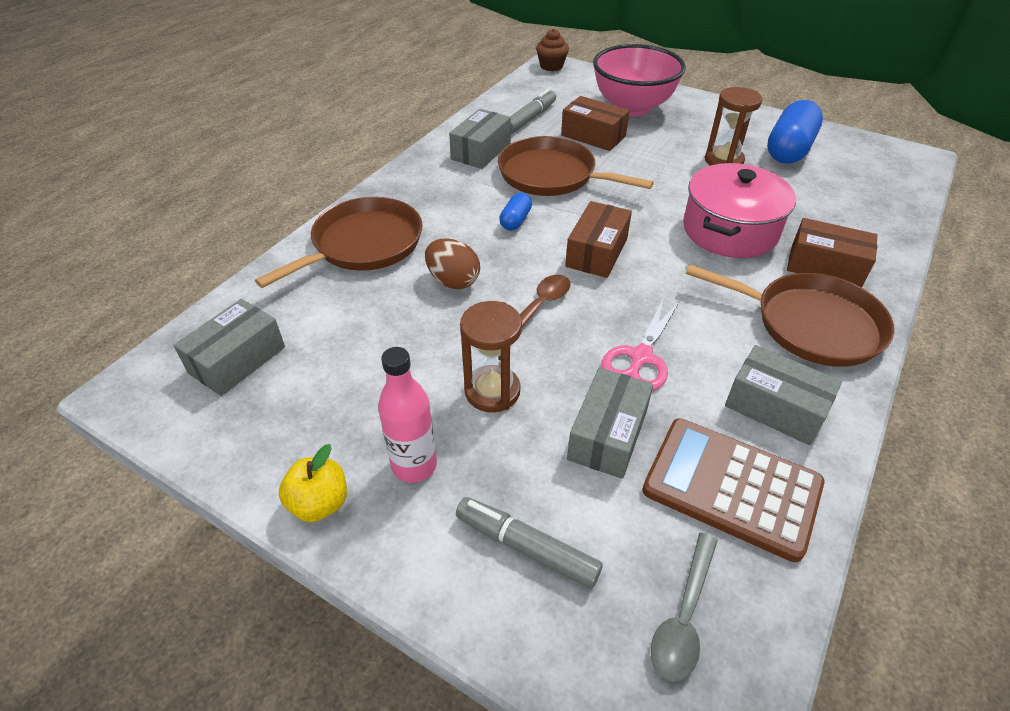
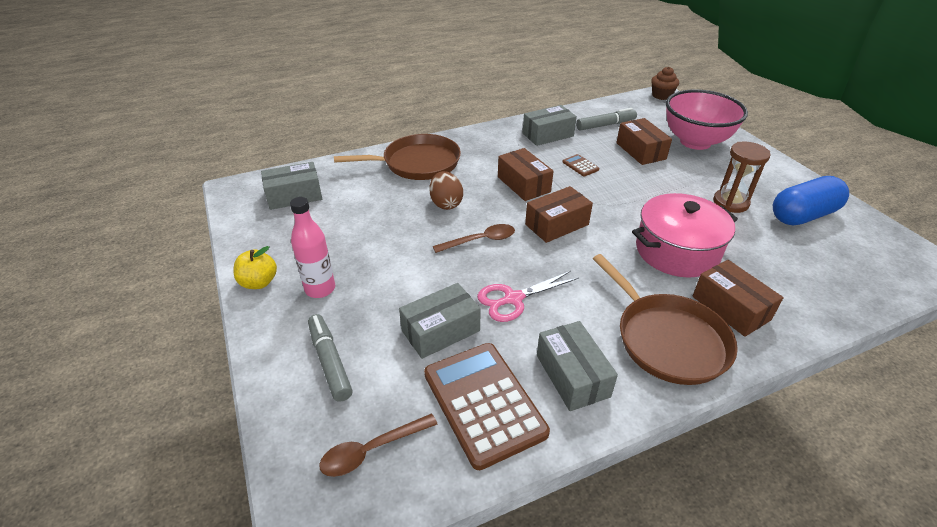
camera: 35 degrees right, 5 degrees down
brown hourglass [460,301,522,412] -> none
brown pan [498,136,654,196] -> brown calculator [562,154,599,177]
blue capsule [499,192,532,230] -> brown box [498,148,554,201]
grey spoon [651,533,718,682] -> brown spoon [319,414,438,477]

